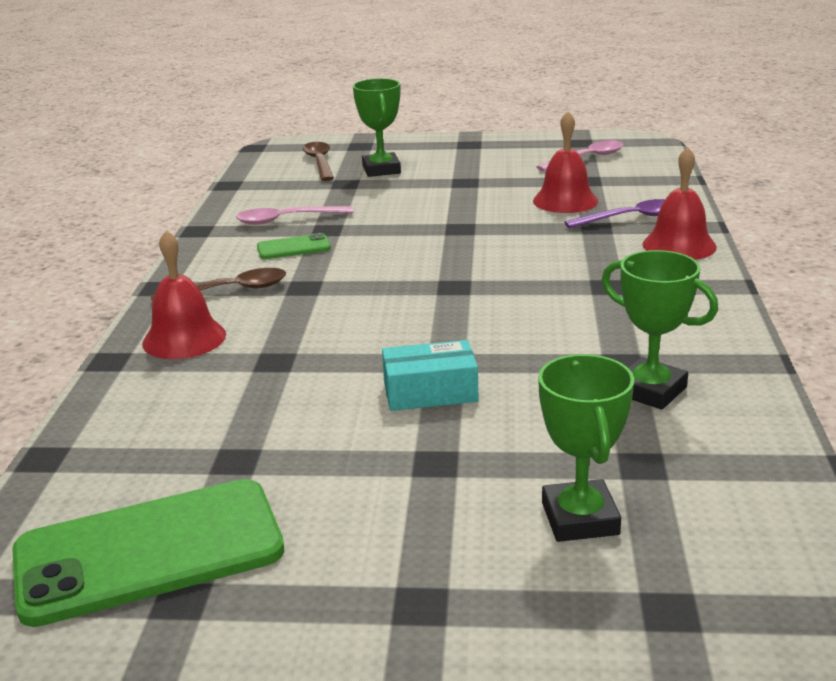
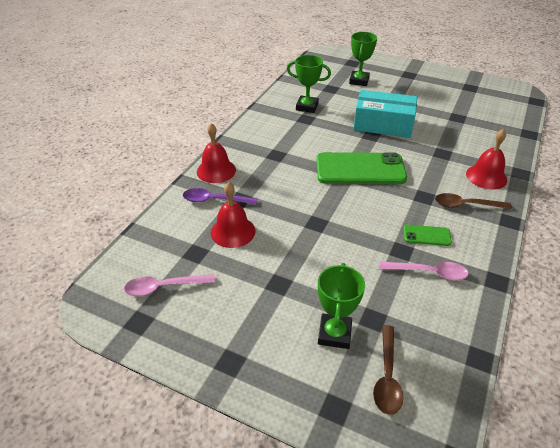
camera: 160 degrees left, 15 degrees up
green phone [12,479,284,627] -> green phone moved to [317,152,407,184]
turquoise box [382,340,478,411] -> turquoise box [353,90,417,138], size x1.69
green trophy [602,250,718,410] -> green trophy turned 45 degrees counterclockwise [287,55,331,113]

